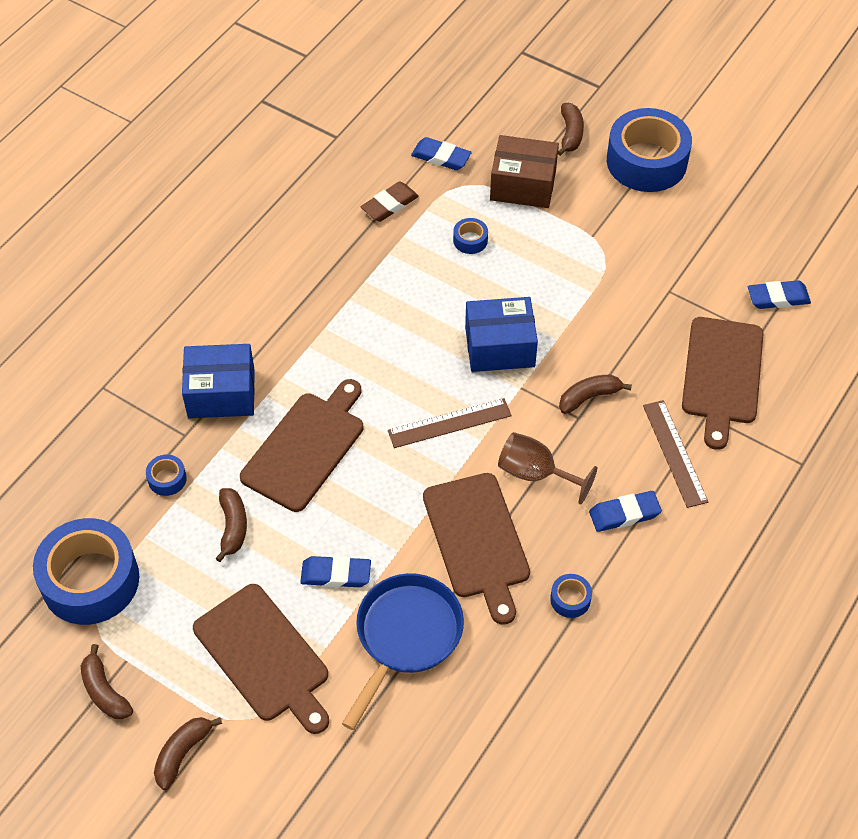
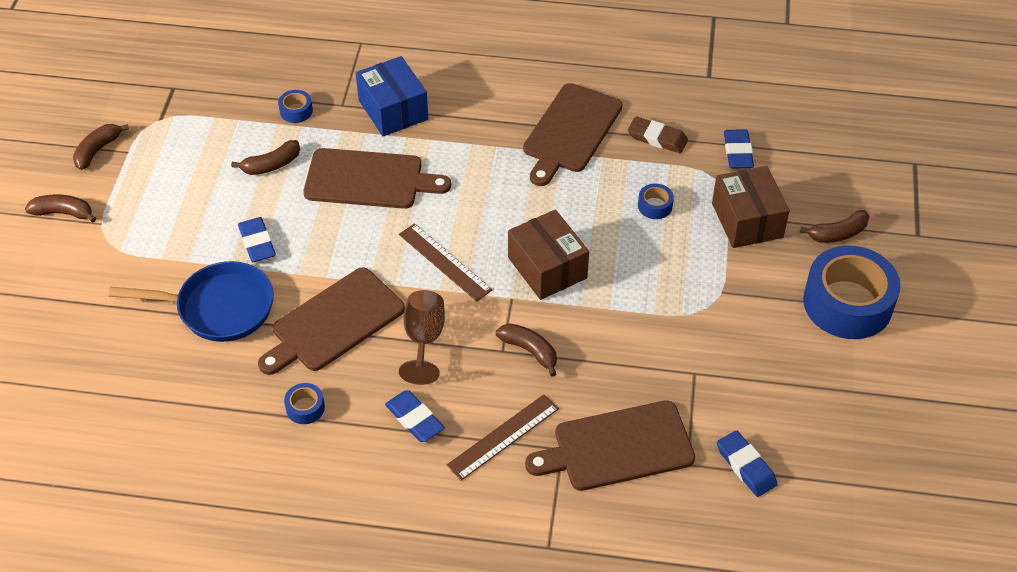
camera: 65 degrees right, 5 degrees down
blue tape [33,518,139,625] -> none
brown cutting board [193,584,329,734] -> brown cutting board moved to [523,83,623,186]
blue box [465,297,538,372] -> brown box [508,209,589,300]

